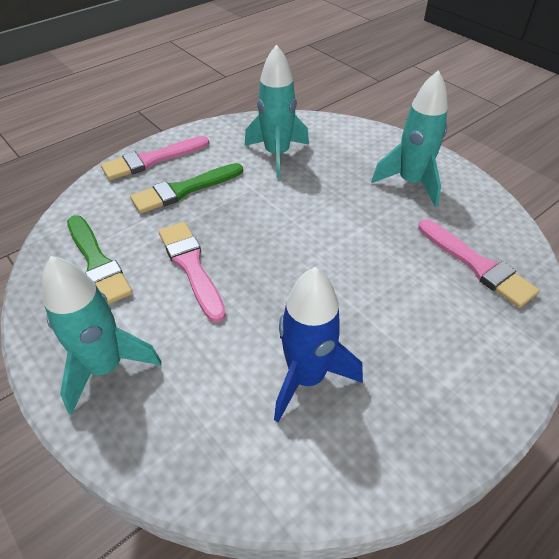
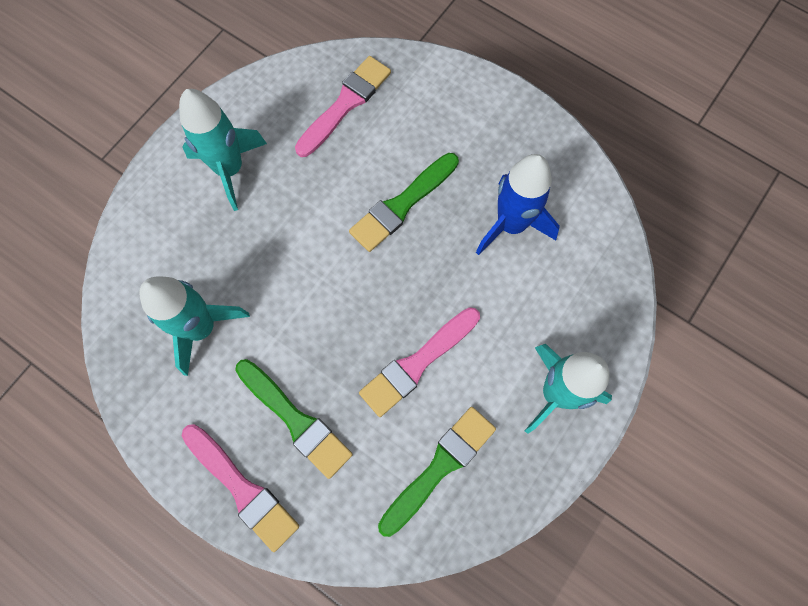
camera: 105 degrees left, 25 degrees up
none -> green brush [349,153,459,252]

